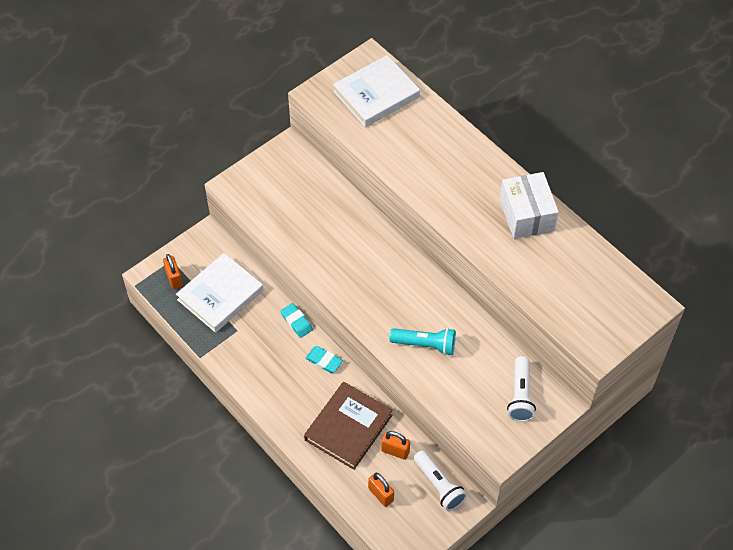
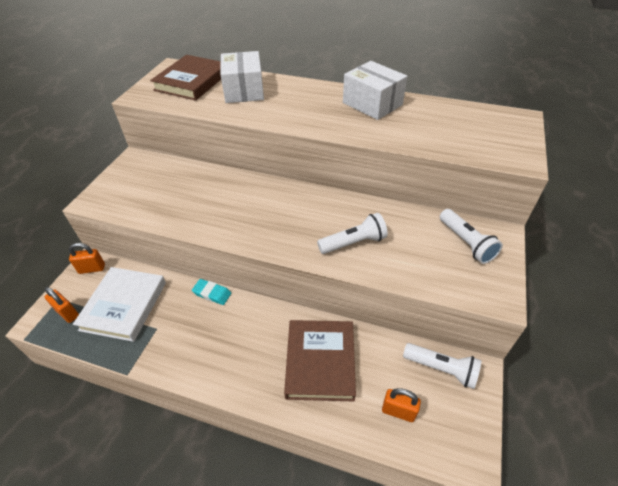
camera: 30 degrees left, 10 degrees down
turquoise eraser [305,346,343,373] -> none
white book [333,55,420,127] -> brown book [150,55,221,101]
orange padlock [381,431,410,460] -> orange padlock moved to [69,243,105,274]
turquoise flashlight [390,328,456,355] -> white flashlight [317,213,388,254]
none -> white box [220,51,264,103]

